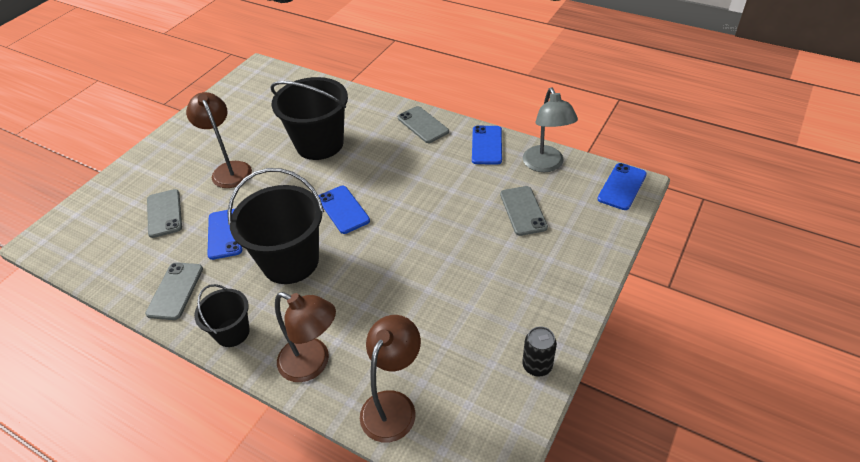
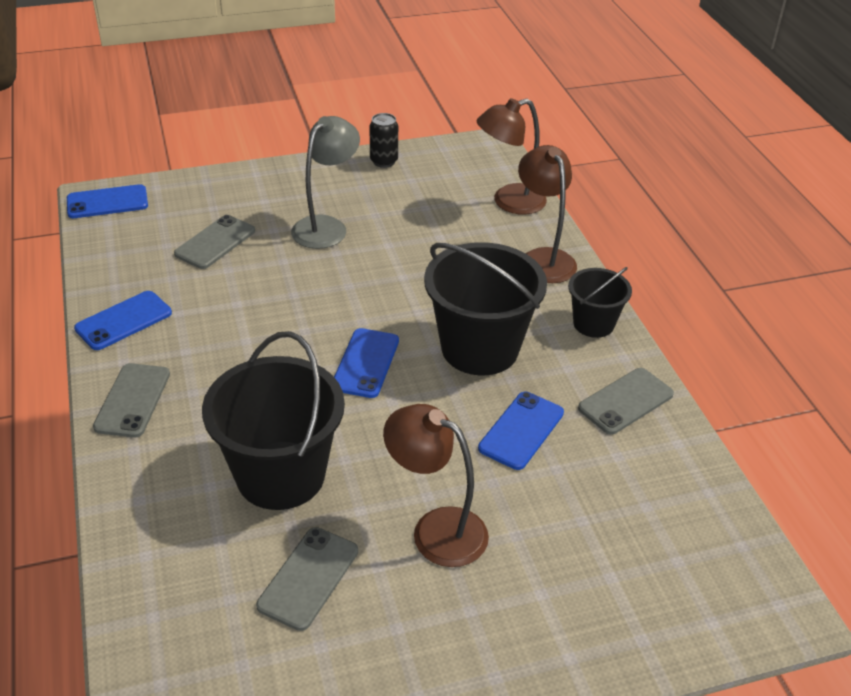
camera: 140 degrees left, 5 degrees down
grey phone [147,189,182,238] -> grey phone moved to [256,527,358,631]
brown lamp [186,92,252,188] -> brown lamp turned 105 degrees clockwise [383,404,489,567]
grey lamp [523,88,578,172] -> grey lamp moved to [291,116,360,249]

